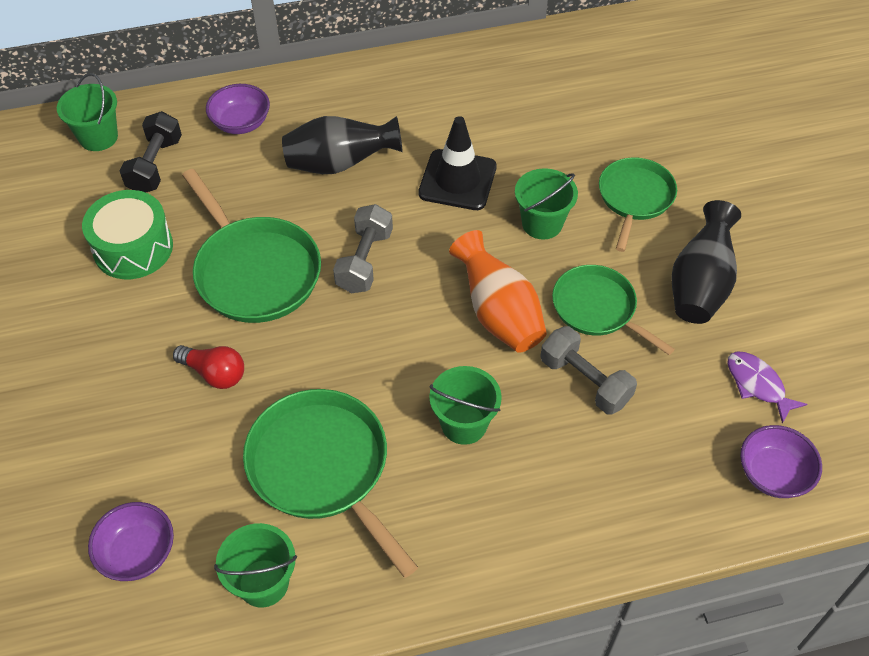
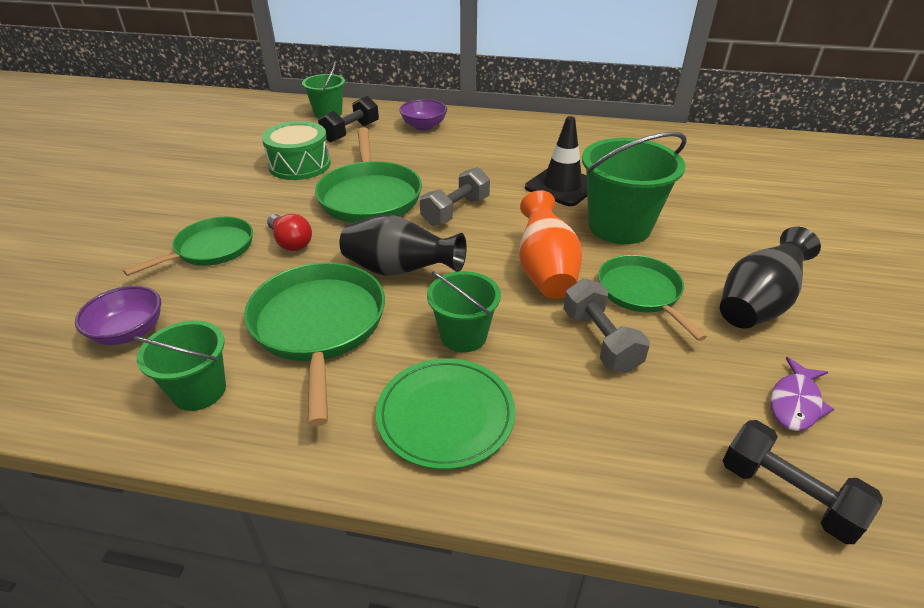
camera: 25 degrees right, 15 degrees down
black vase [282,116,403,174] -> black vase moved to [340,215,467,276]
green bucket [515,168,578,240] -> green bucket [582,132,687,244], size x1.67
green pan [599,157,677,252] -> green pan moved to [123,217,253,276]
purple fish [728,352,807,424] -> purple fish turned 135 degrees counterclockwise [770,357,835,431]
purple bowl [740,425,822,498] -> black dumbbell [722,420,883,544]
none -> green plate [376,358,516,470]

